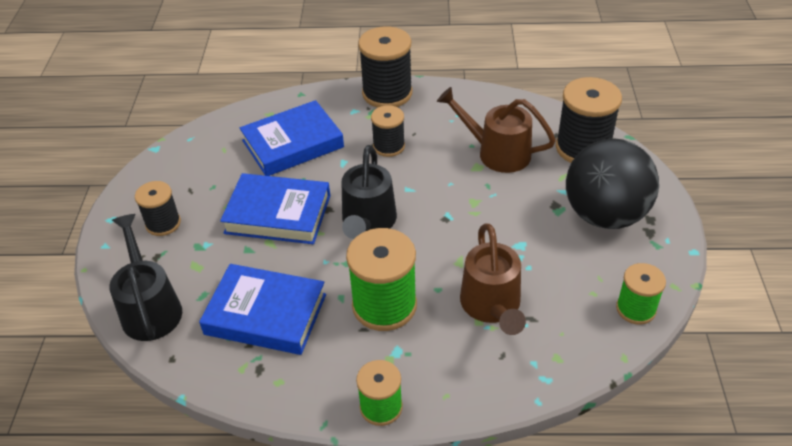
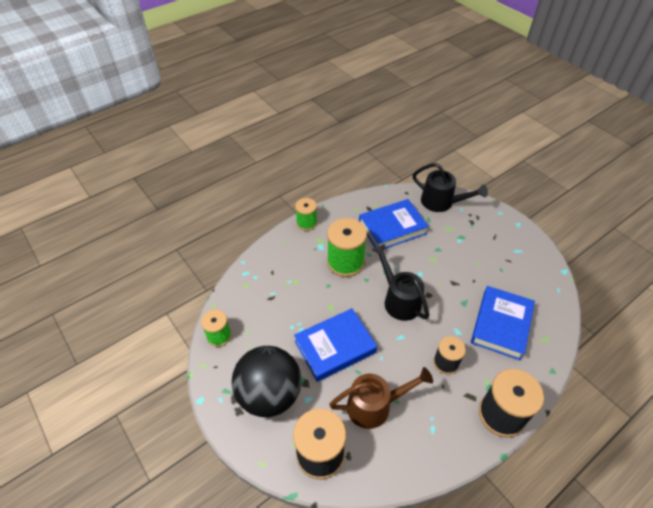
camera: 140 degrees right, 5 degrees up
black spool [135,181,181,236] -> none
blue book [220,173,330,244] -> blue book moved to [294,308,377,382]
brown watering can [460,223,526,335] -> none

